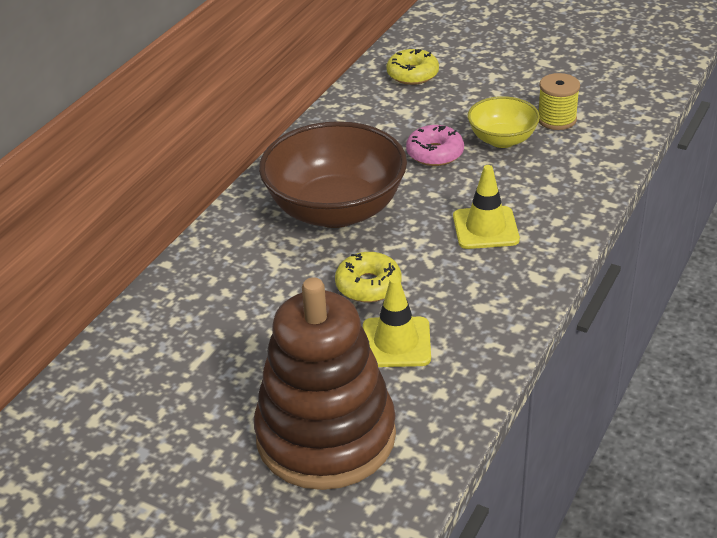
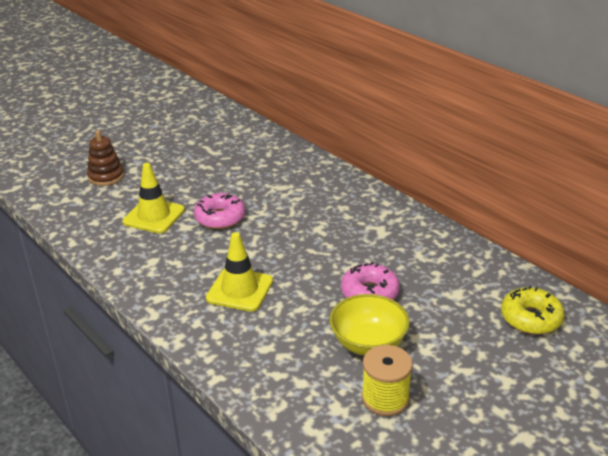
camera: 110 degrees right, 5 degrees down
brown stacking toy [254,277,396,490] -> brown stacking toy [87,130,124,186], size x0.41
brown bowl [259,121,407,228] -> none
yellow donut [335,252,402,302] -> pink donut [194,193,245,229]

